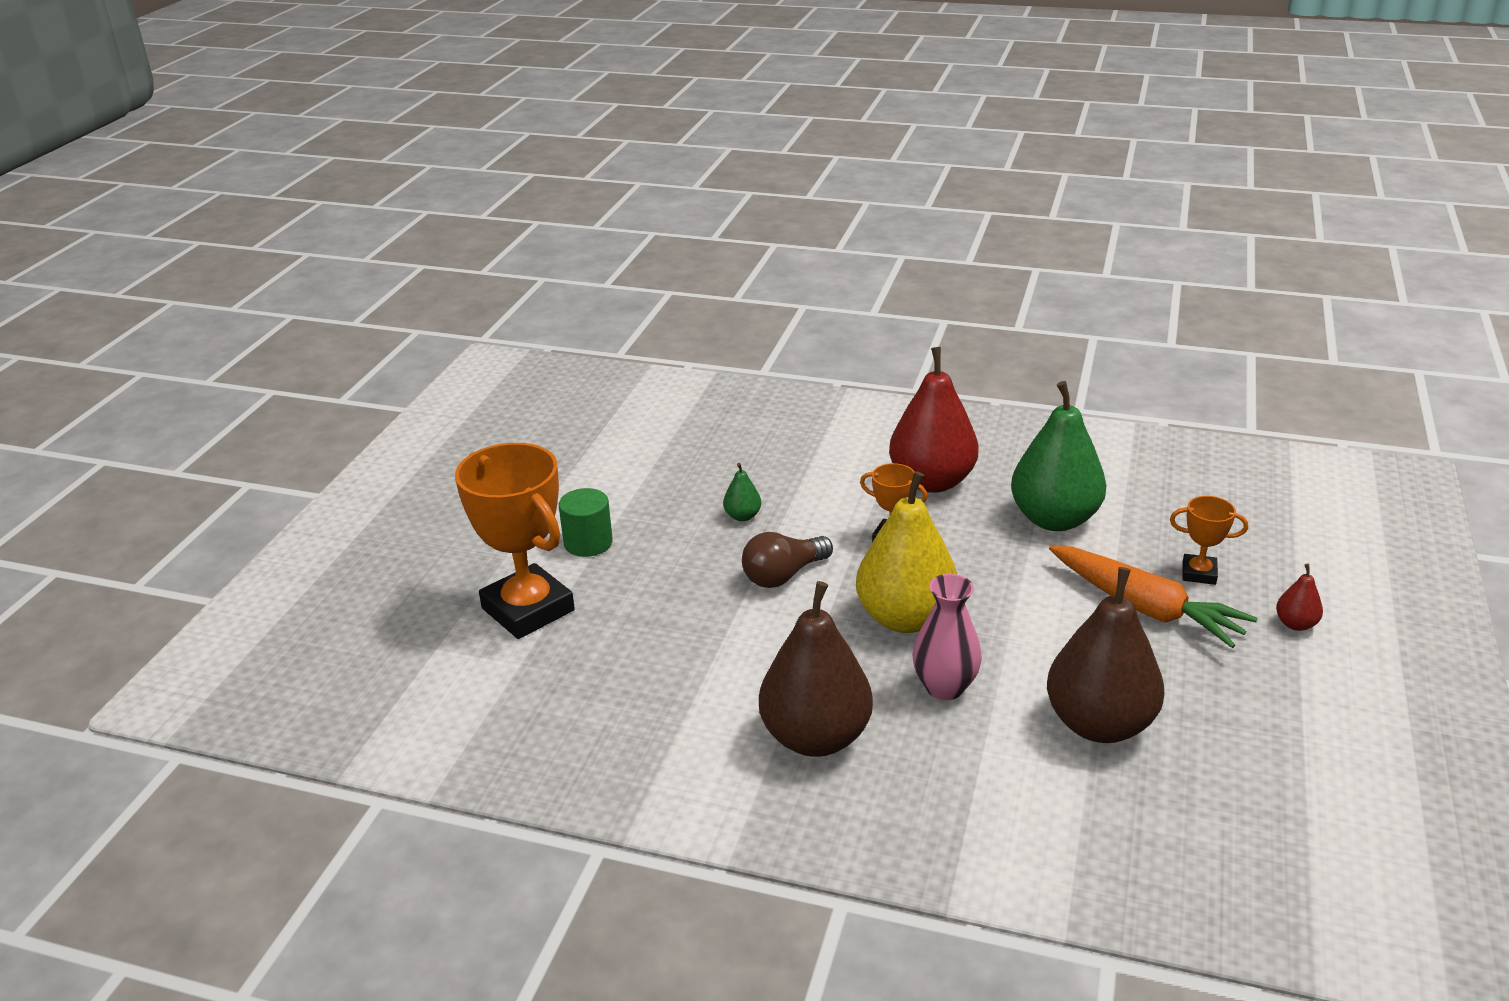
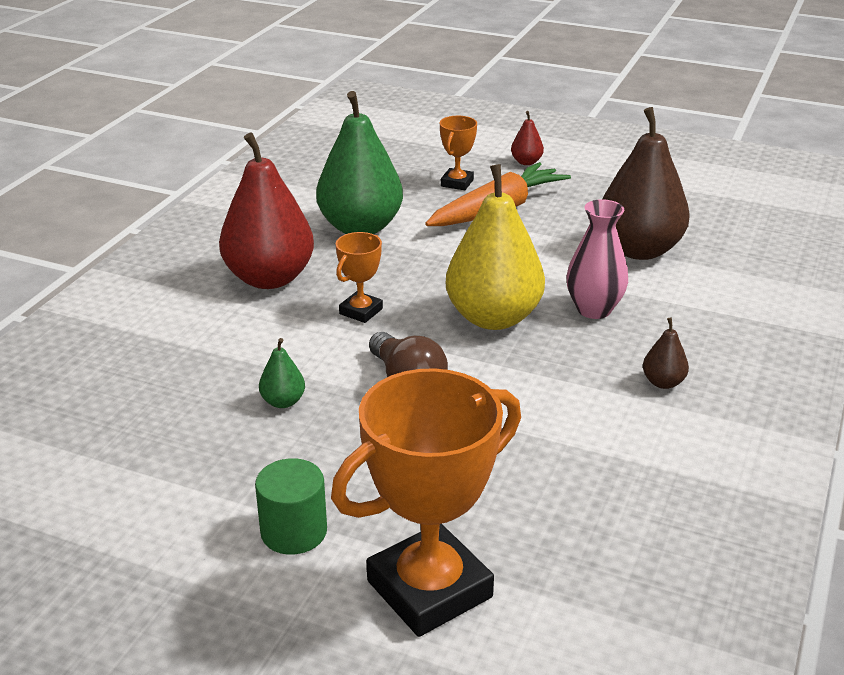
camera: 85 degrees left, 0 degrees up
brown pear [759,581,873,757] -> brown pear [643,317,689,389], size x0.42

